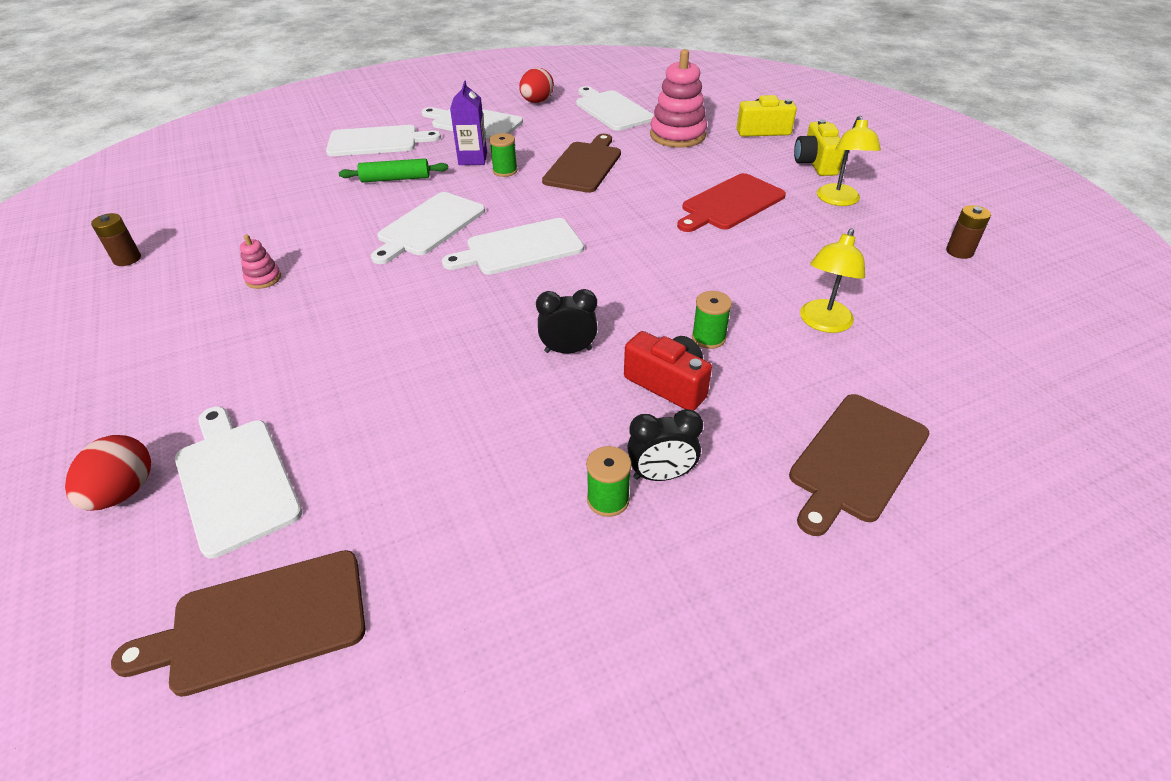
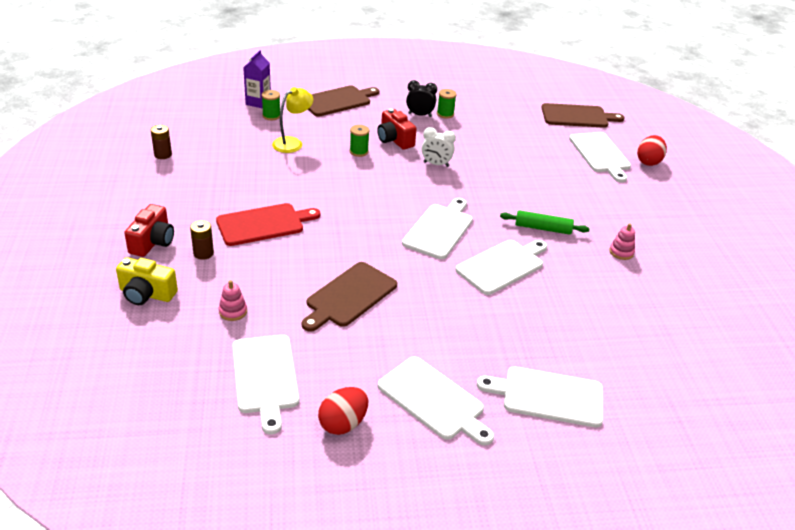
camera: 165 degrees left, 5 degrees down
brown battery [91,213,141,266] -> brown battery moved to [190,220,214,260]
green rolling pin [339,158,448,183] -> green rolling pin moved to [500,210,589,235]
white cutting board [442,218,584,275] -> white cutting board turned 60 degrees counterclockwise [402,198,473,259]
purple carton [450,81,487,165] -> purple carton moved to [243,50,271,109]
green spool [489,133,518,177] -> green spool moved to [262,90,280,120]
black clock [536,289,597,353] -> white clock [422,127,456,167]
pink stacking toy [650,49,707,148] -> pink stacking toy [219,280,247,321], size x0.47
yellow camera [794,119,845,176] -> red camera [124,204,174,257]
yellow lamp [817,115,881,206] -> none

